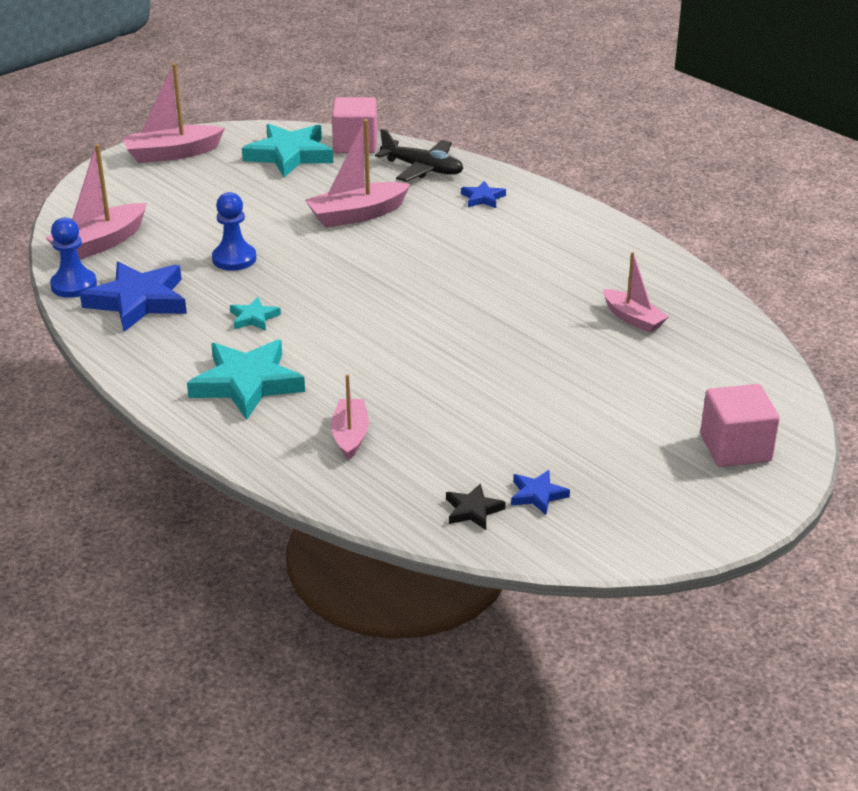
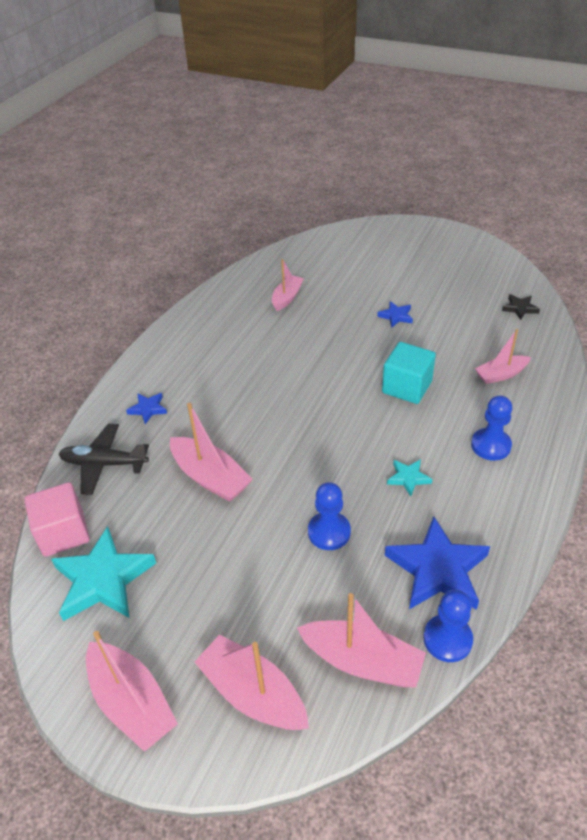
camera: 110 degrees left, 10 degrees up
turquoise star [187,340,305,420] -> blue pawn [471,396,512,461]
black plane [375,129,463,182] -> black plane turned 90 degrees counterclockwise [59,424,149,495]
blue star [511,470,570,515] -> blue star moved to [377,301,413,328]
pink cube [700,384,780,467] -> none
none -> pink boat [195,634,309,730]
none -> turquoise cube [382,342,436,404]

